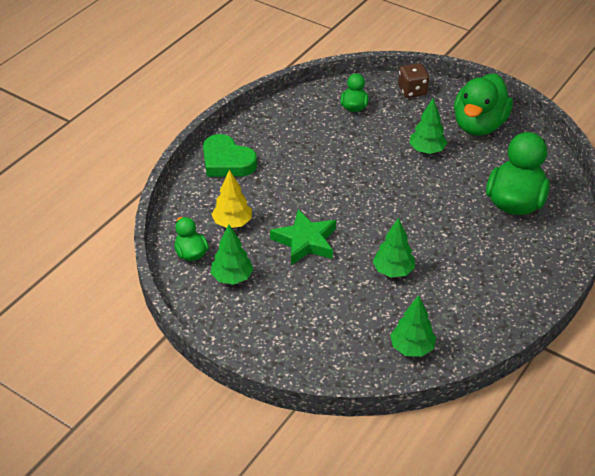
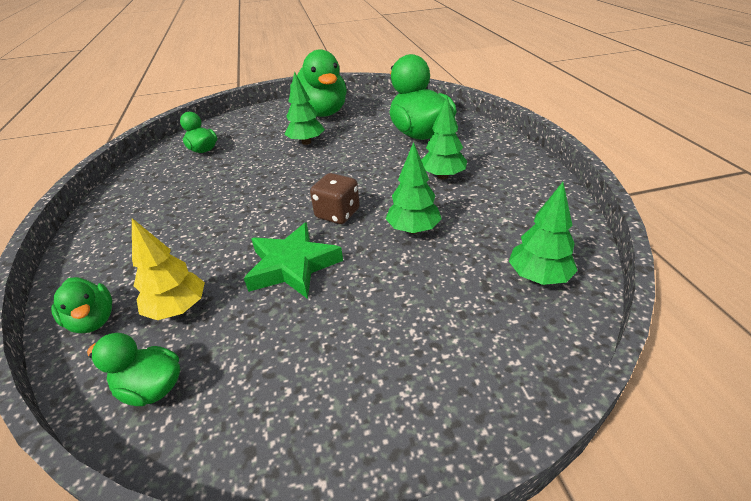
camera: 45 degrees left, 5 degrees down
green heart [203,134,257,177] -> none
green tree [211,225,253,284] -> green tree moved to [421,97,467,179]
brown dice [398,63,429,98] -> brown dice moved to [310,173,360,224]
none -> green duck [51,277,112,333]

